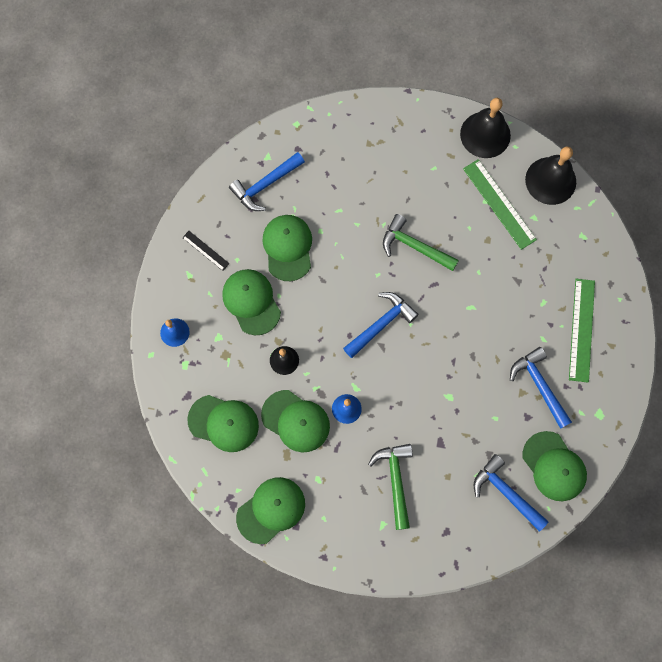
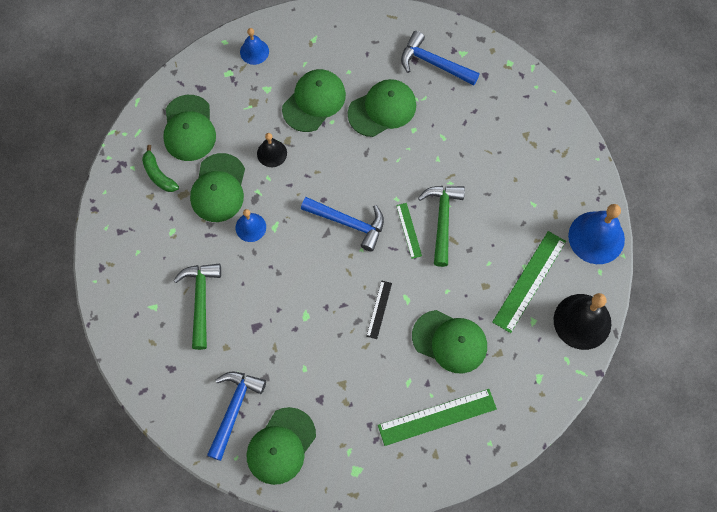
camera: 65 degrees right, 5 degrees down
black ruler [182,231,230,271] -> black ruler moved to [366,280,392,339]
green cap [236,477,305,544] -> green cap moved to [412,310,487,374]
green hammer [368,444,413,530] -> green hammer turned 60 degrees counterclockwise [173,264,221,350]
black bell [460,98,511,158] -> blue bell [568,204,625,264]
blue hammer [510,347,572,429] -> none
none -> green banana [142,145,179,192]
none -> green ruler [396,203,422,259]

